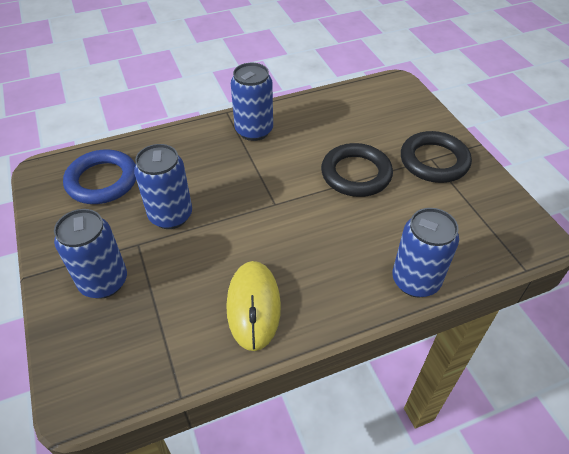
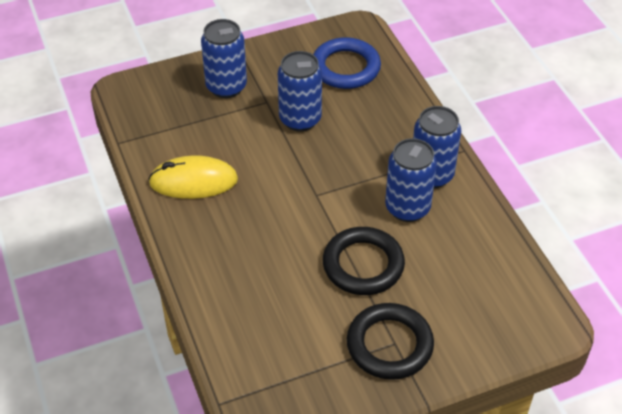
camera: 90 degrees right, 0 degrees up
blue can [392,208,459,297] -> blue can moved to [385,138,437,222]

